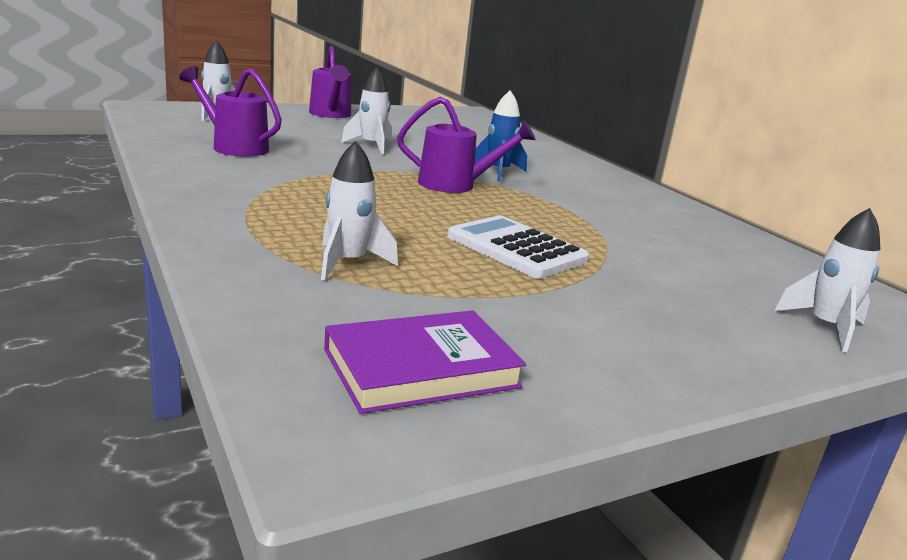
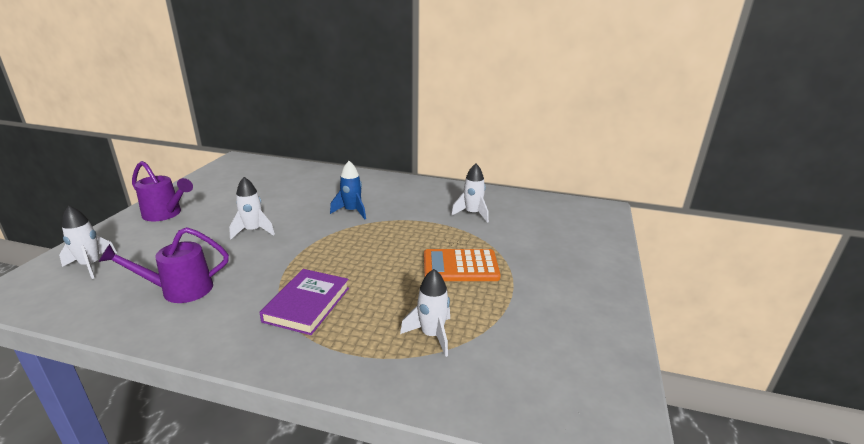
camera: 45 degrees left, 5 degrees up
purple book [324,310,526,414] -> purple book moved to [259,269,349,335]
purple watering can [397,97,536,193] -> none
white calculator [447,216,589,278] -> orange calculator [424,249,501,281]
white rocket [775,208,880,352] -> white rocket moved to [451,164,489,223]

